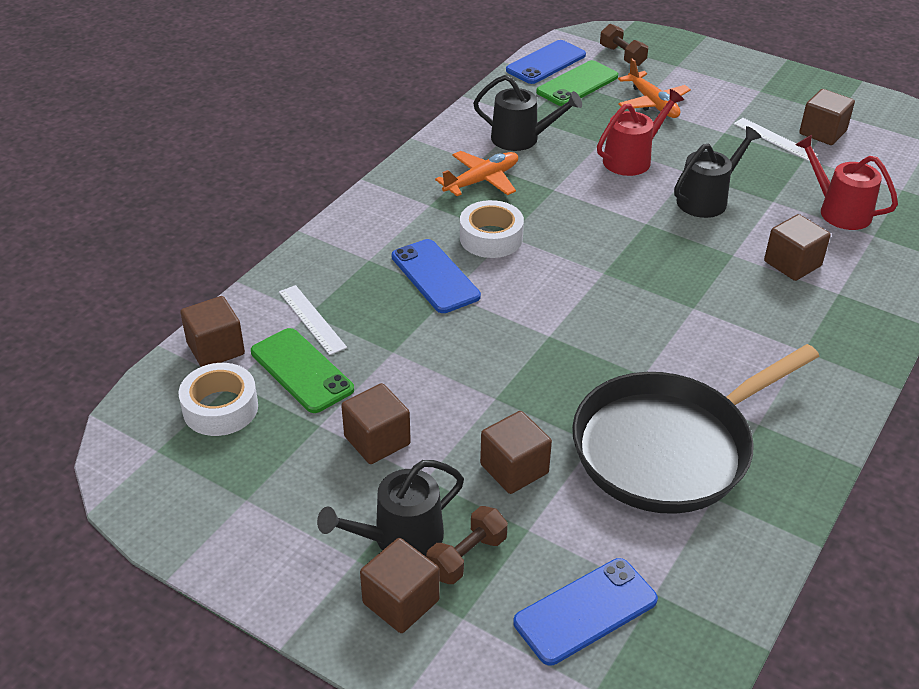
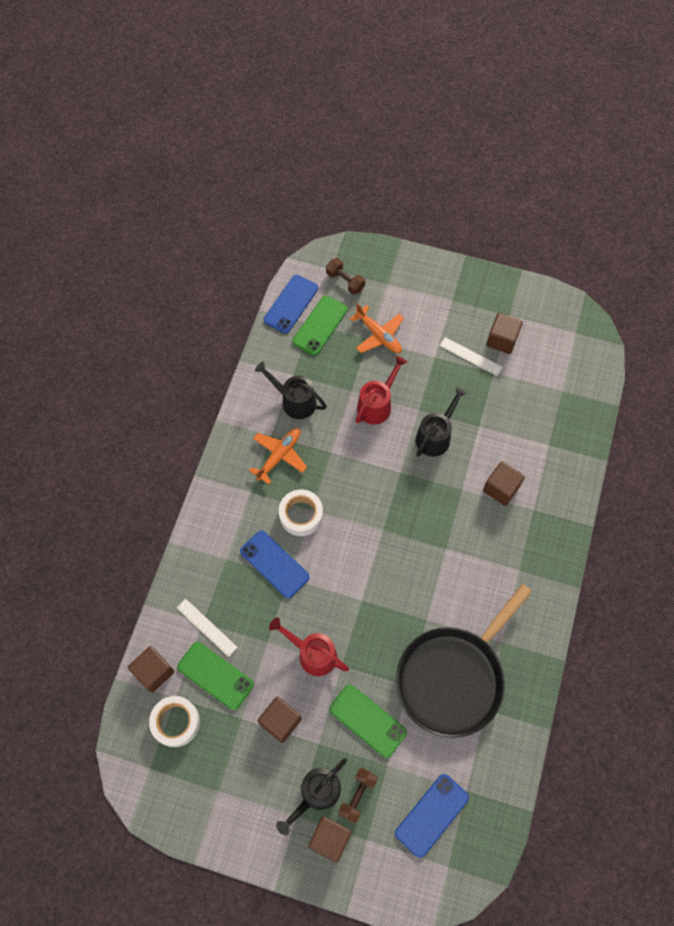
camera: 15 degrees left, 25 degrees up
black watering can [473,75,582,151] -> black watering can turned 150 degrees counterclockwise [255,361,327,419]
brown cube [480,411,552,494] -> green phone [329,685,407,758]
red watering can [795,135,898,230] -> red watering can moved to [269,617,349,676]

